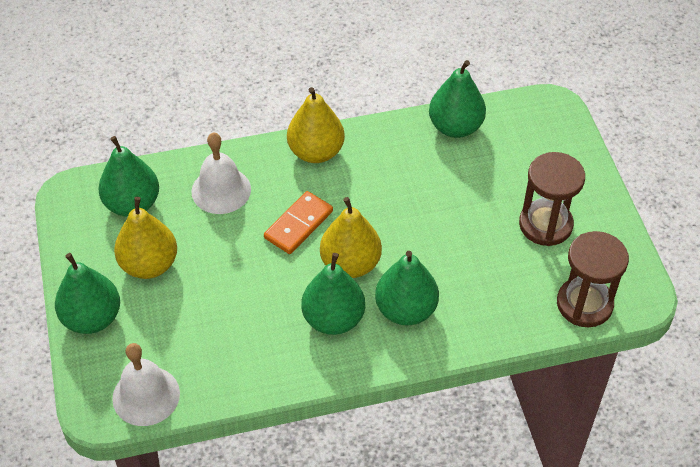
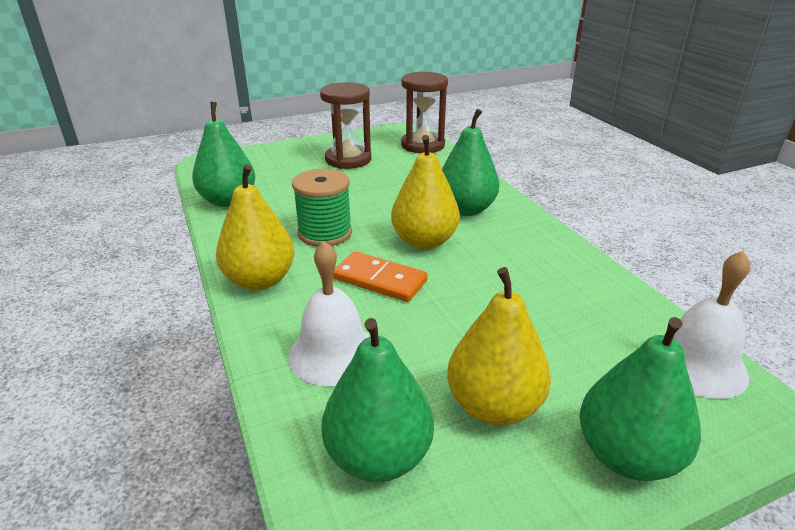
camera: 100 degrees left, 20 degrees down
green pear [301,253,365,335] -> none
none -> green spool [292,169,352,247]

